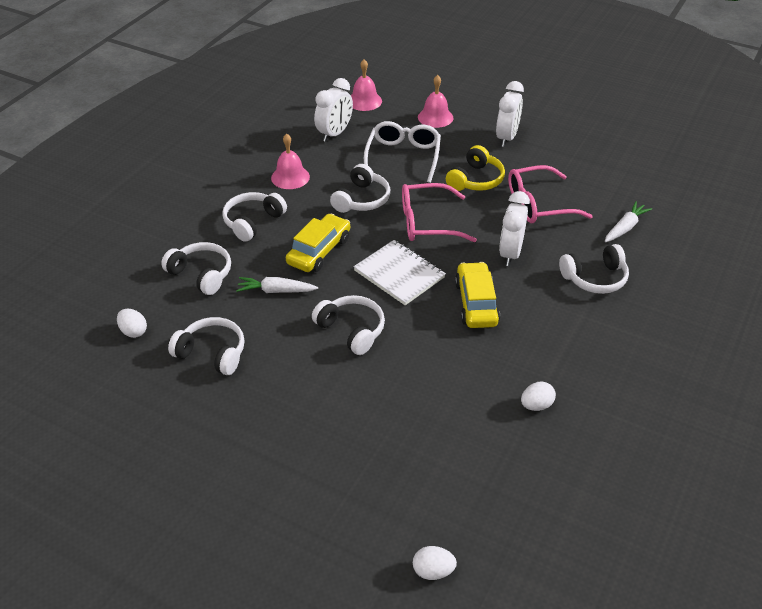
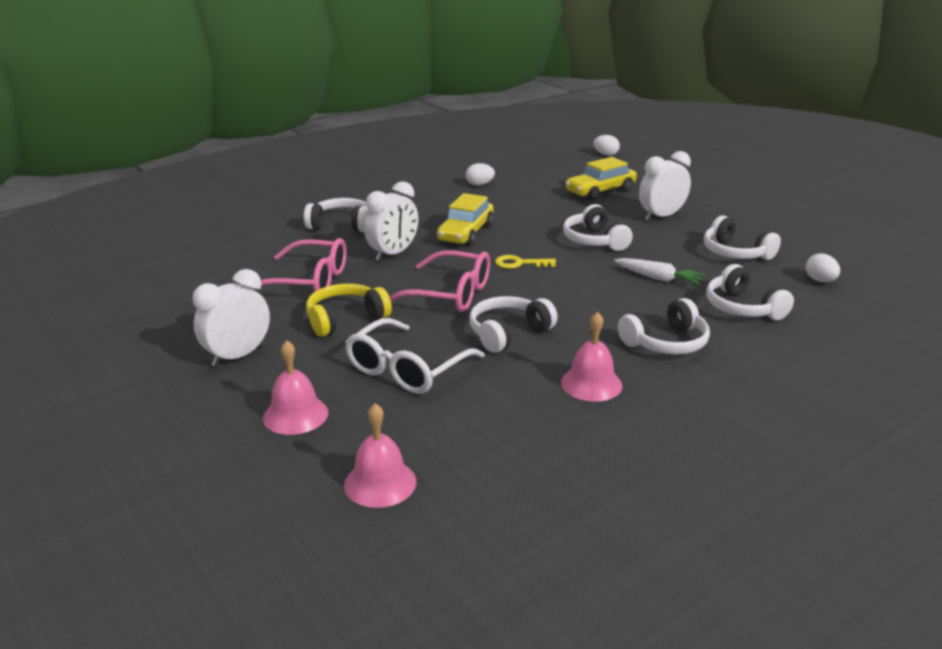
camera: 155 degrees left, 15 degrees down
yellow car [286,214,350,272] -> yellow car moved to [565,157,637,200]
white clock [314,78,353,142] -> white clock moved to [639,151,691,220]
white notebook [353,240,446,305] -> yellow key [495,255,556,269]
white carrot [605,201,652,242] -> none

